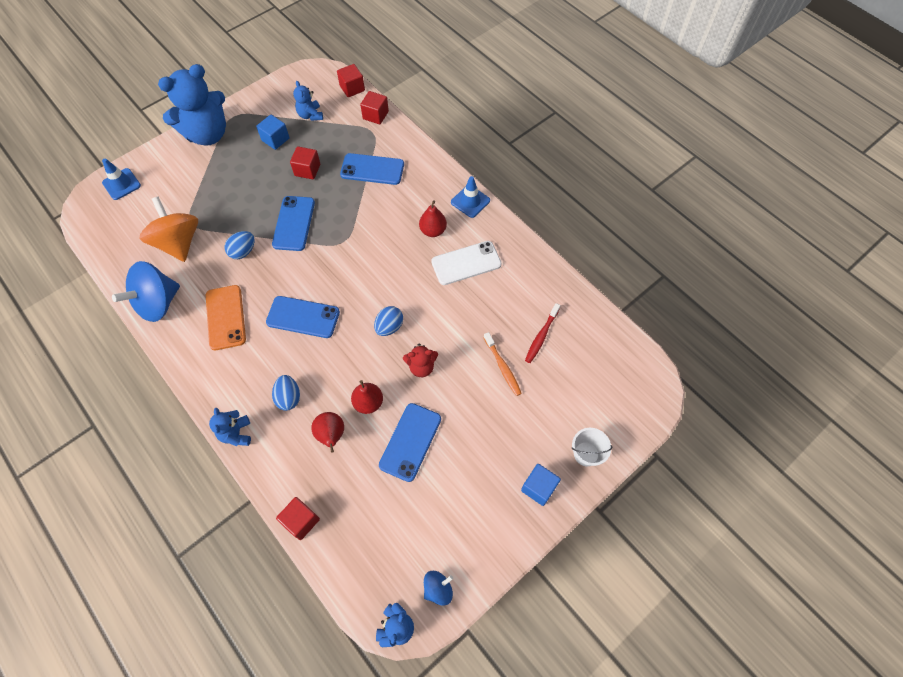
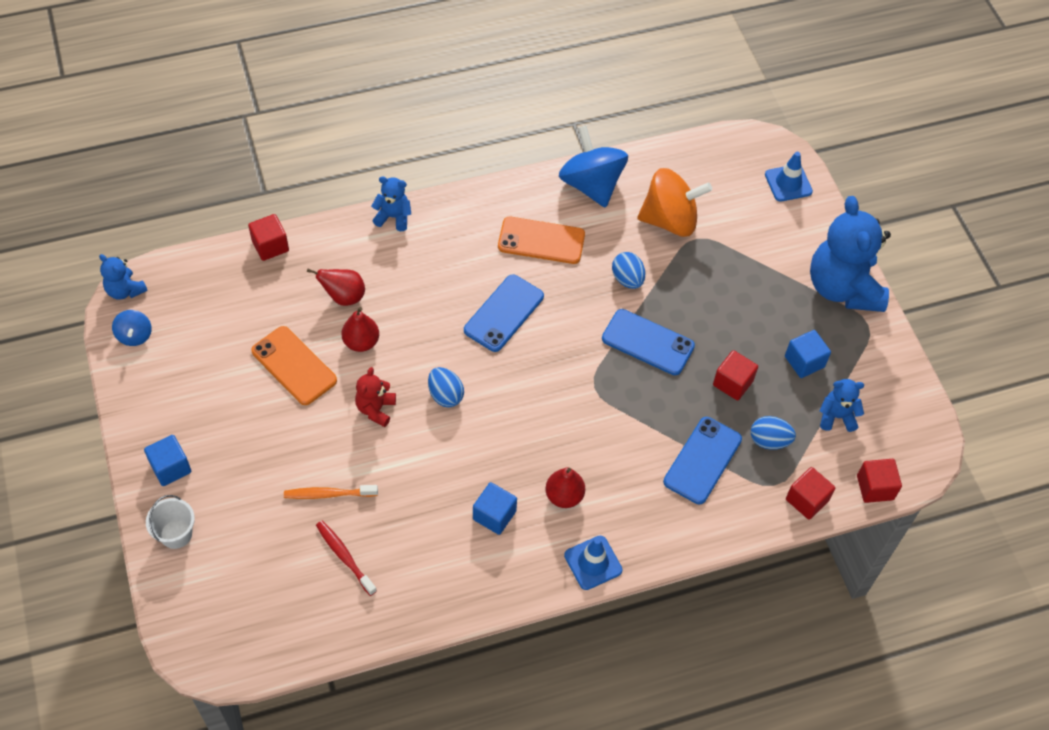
camera: 110 degrees right, 5 degrees down
blue egg [272,375,300,411] -> blue egg moved to [751,416,796,450]
blue phone [379,403,441,482] -> orange phone [251,326,337,405]
white phone [431,241,502,285] -> blue cube [473,482,517,535]

